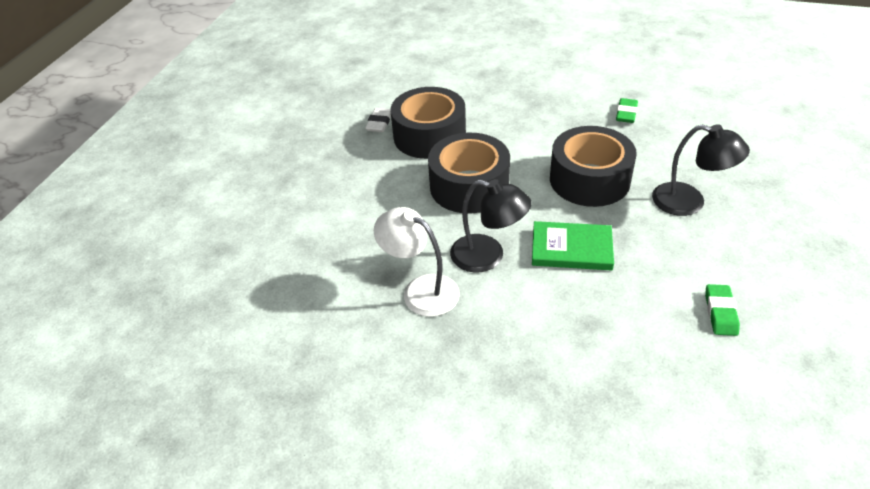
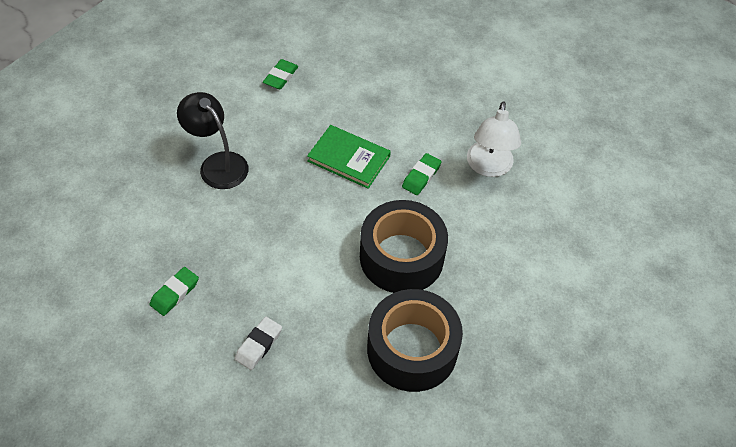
camera: 165 degrees left, 10 degrees up
white eraser [365,108,391,132] -> white eraser moved to [235,317,282,370]
white lamp [374,207,460,317] -> white lamp turned 45 degrees clockwise [467,101,521,177]
black lamp [450,179,532,273] -> green eraser [402,153,442,195]
black tape [550,126,637,207] -> none

